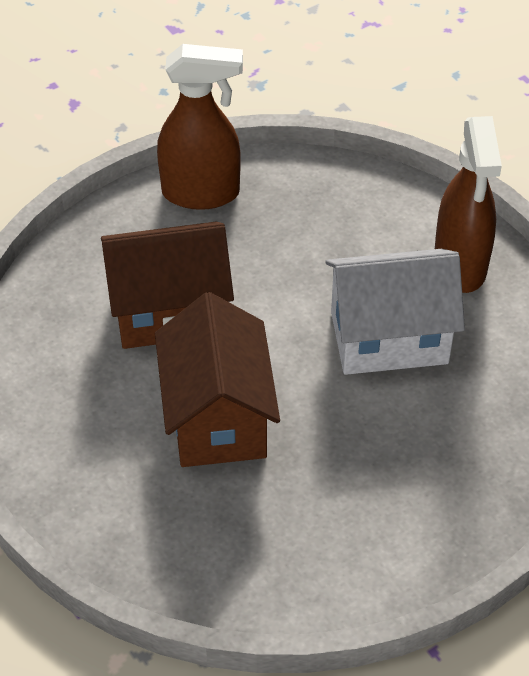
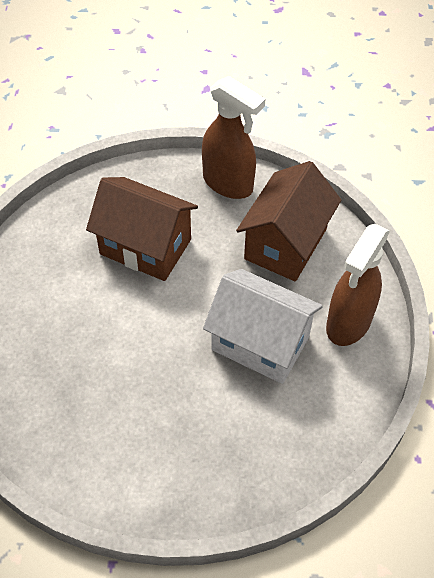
camera: 35 degrees right, 5 degrees up
brown house [155,292,280,467] -> brown house moved to [236,161,341,282]

